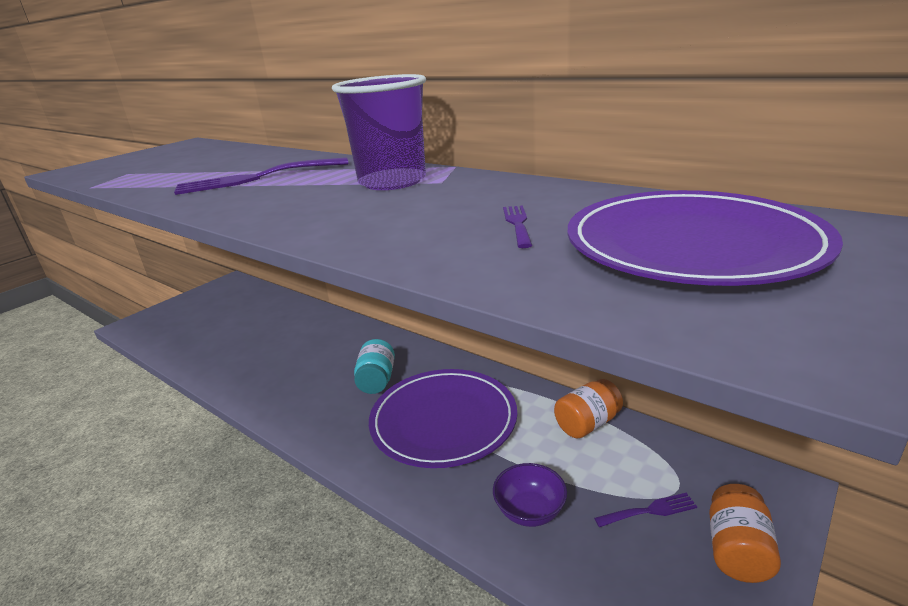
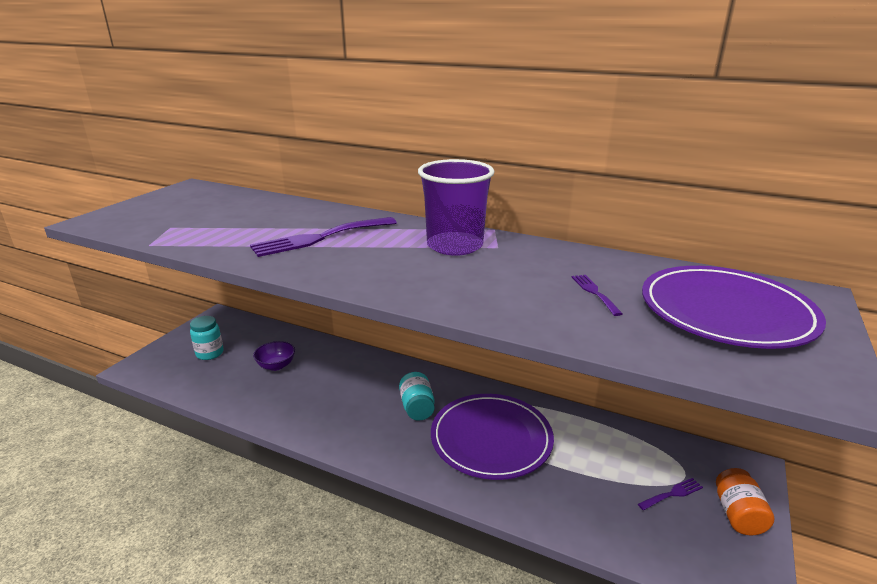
camera: 15 degrees left, 0 degrees up
purple bowl [493,463,567,527] -> purple bowl moved to [253,341,295,371]
orange jar [554,379,623,438] -> none
none -> turquoise jar [190,316,224,360]

